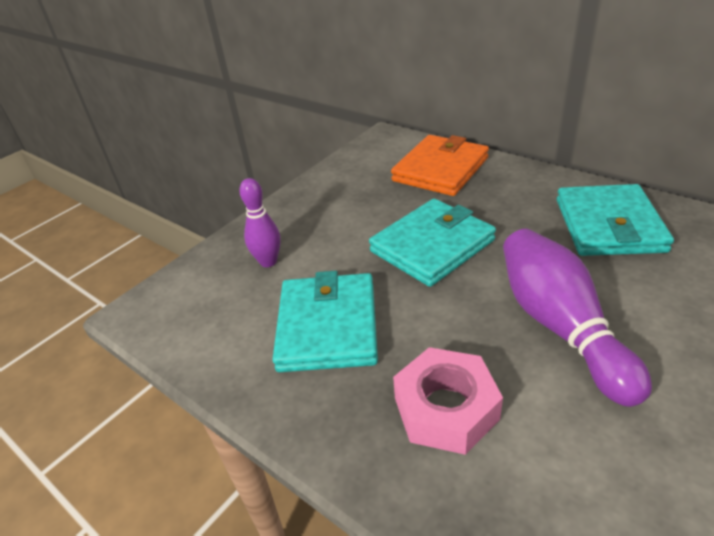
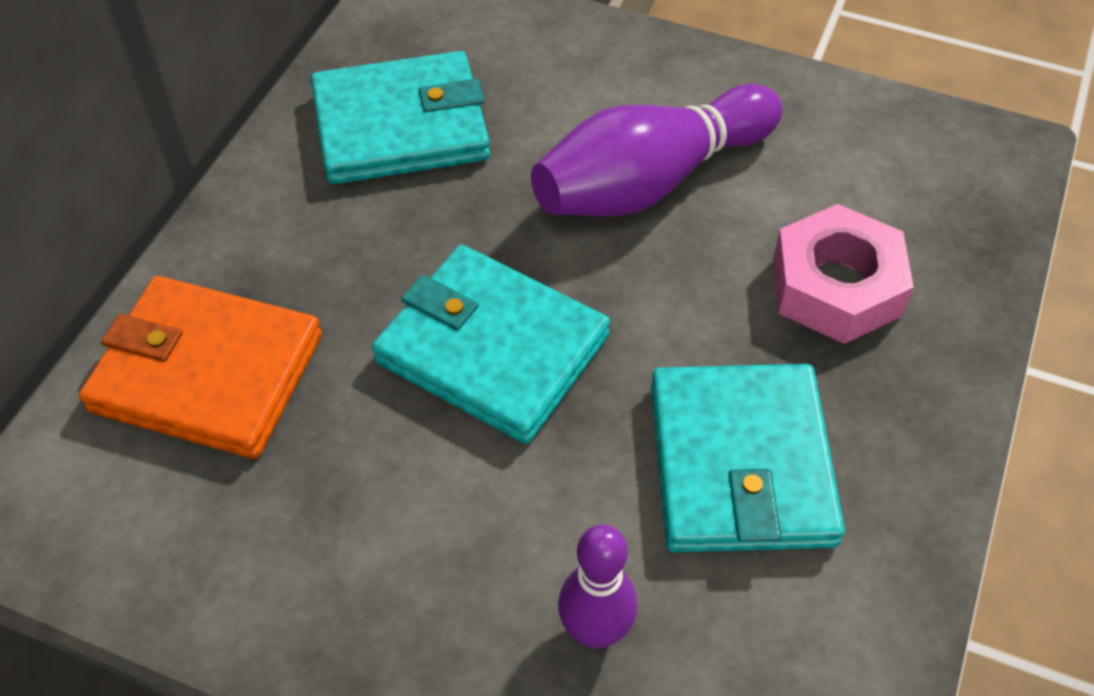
camera: 110 degrees left, 15 degrees up
turquoise wallet [272,271,378,372] -> turquoise wallet turned 75 degrees counterclockwise [651,364,845,552]

